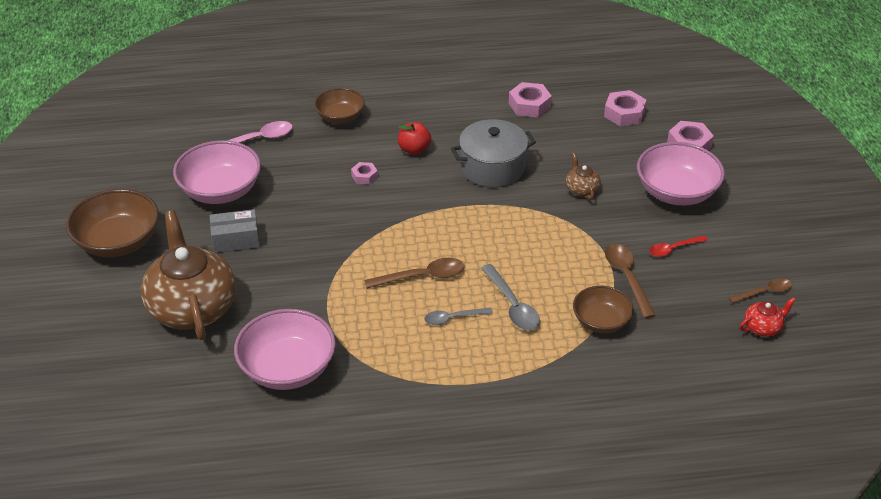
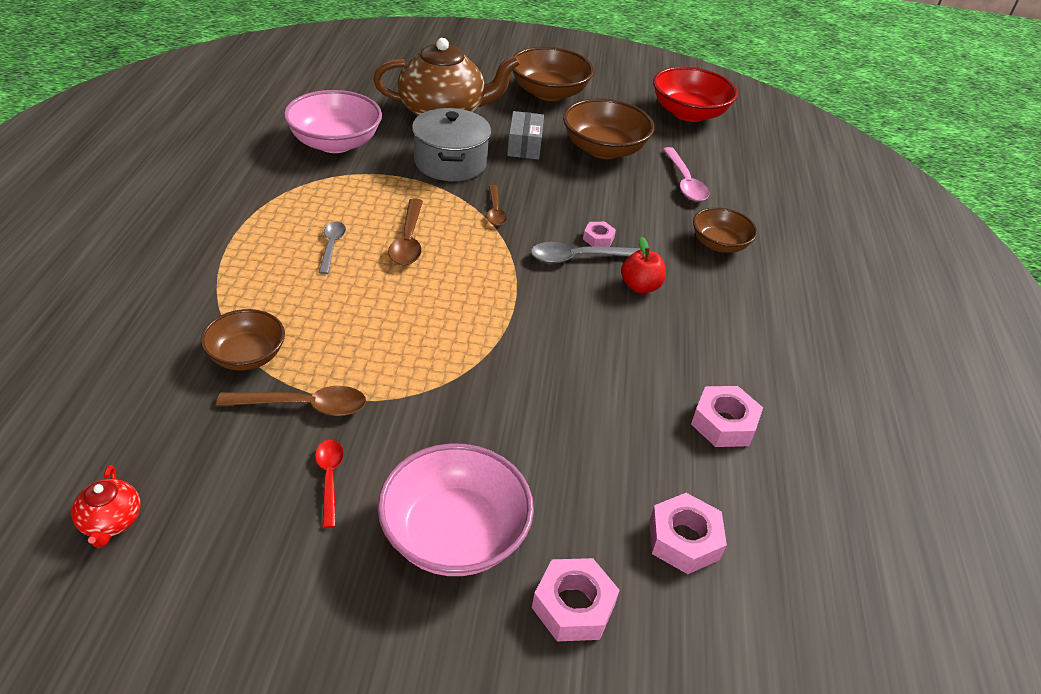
camera: 100 degrees right, 0 degrees up
pink bowl [173,140,261,204] -> brown bowl [563,98,655,159]
grey pot [451,119,536,187] -> grey pot moved to [412,108,491,181]
grey spoon [481,264,540,330] -> grey spoon moved to [531,242,640,263]
brown teapot [566,153,601,200] -> none
brown spoon [729,278,792,303] -> brown spoon moved to [487,185,507,226]
none -> red bowl [653,66,738,122]

